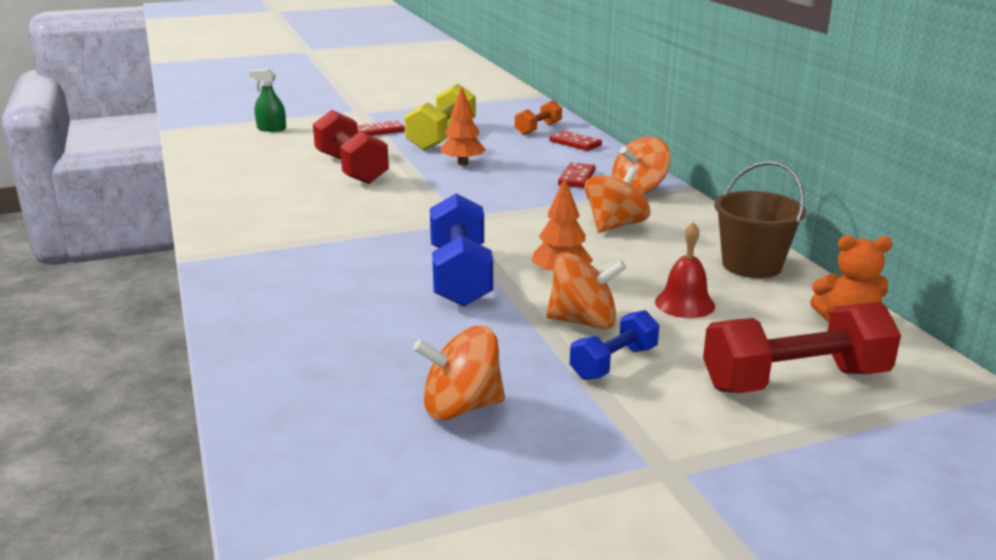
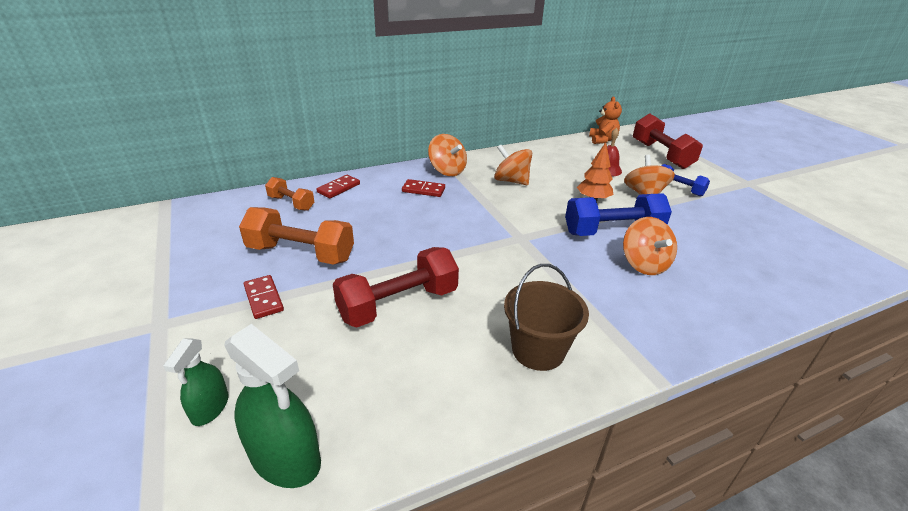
camera: 95 degrees left, 10 degrees up
yellow dumbbell [405,84,476,151] -> orange dumbbell [239,207,354,265]
orange spinning top [413,325,505,420] -> orange spinning top moved to [623,217,677,275]
orange tree [441,86,486,165] -> none
brown bucket [714,161,806,278] -> brown bucket moved to [504,264,589,371]
none -> green spray bottle [225,324,321,488]

